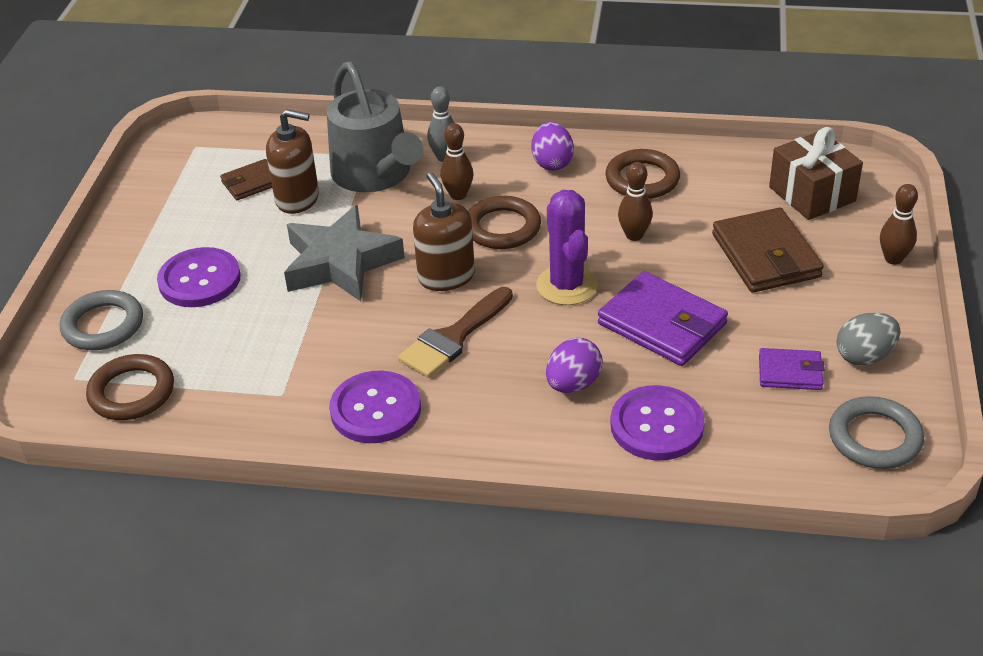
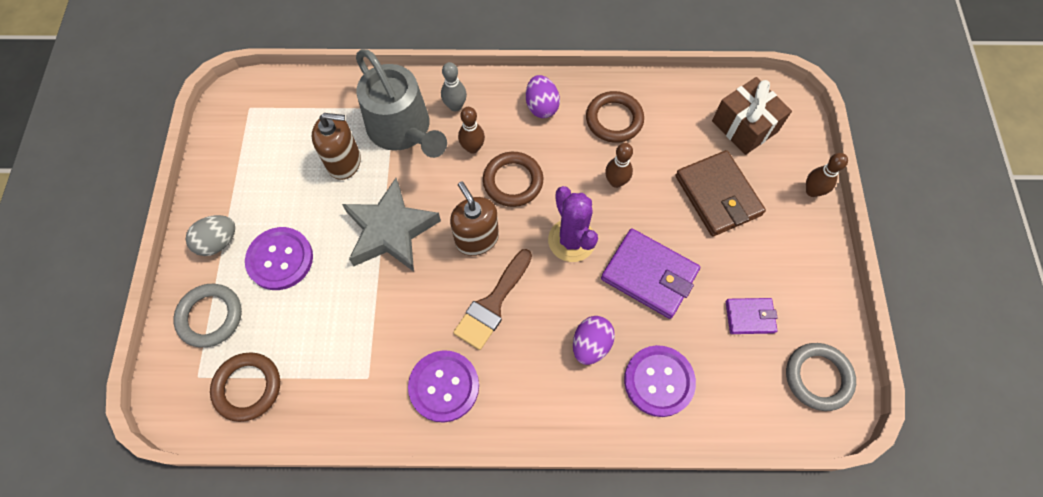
camera: 10 degrees left, 25 degrees up
brown wallet [220,159,272,200] -> none
grey egg [836,312,900,366] -> grey egg moved to [185,215,235,256]

